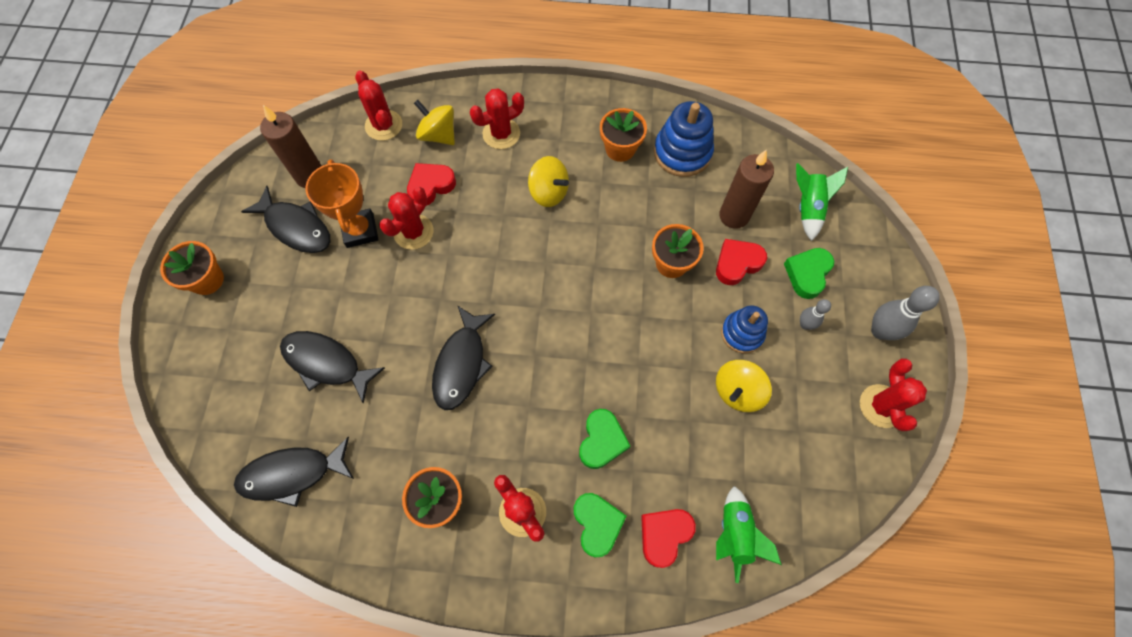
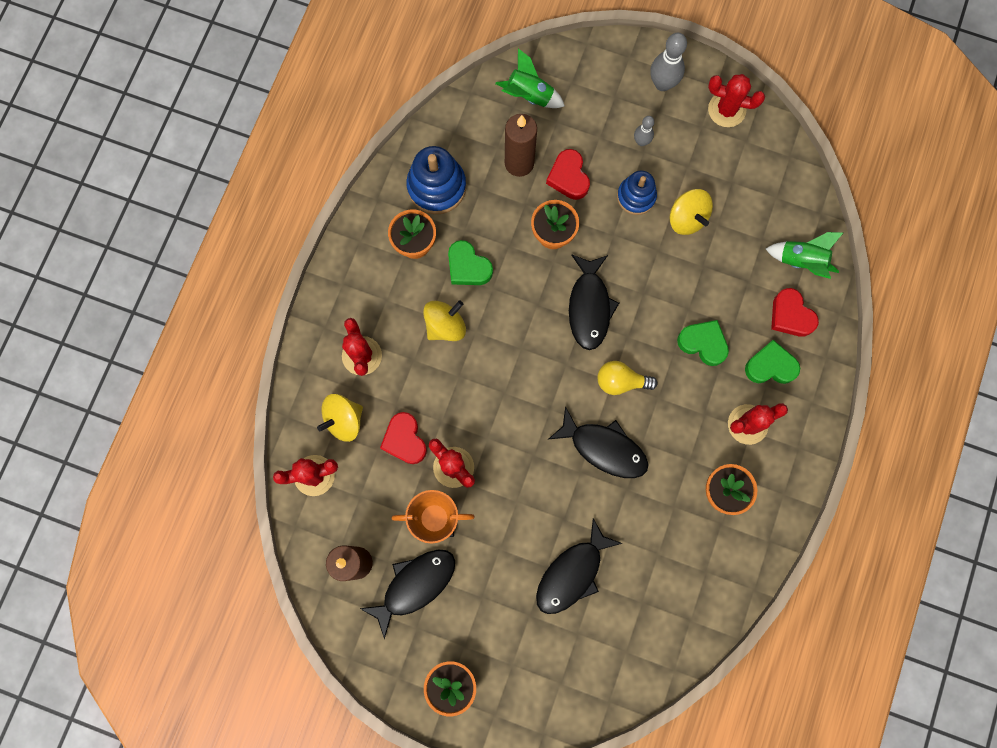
camera: 75 degrees left, 10 degrees up
black fish [234,437,354,507] -> black fish moved to [569,255,619,350]
green heart [784,248,834,299] -> green heart moved to [448,240,493,285]
none -> yellow light bulb [597,361,657,395]

